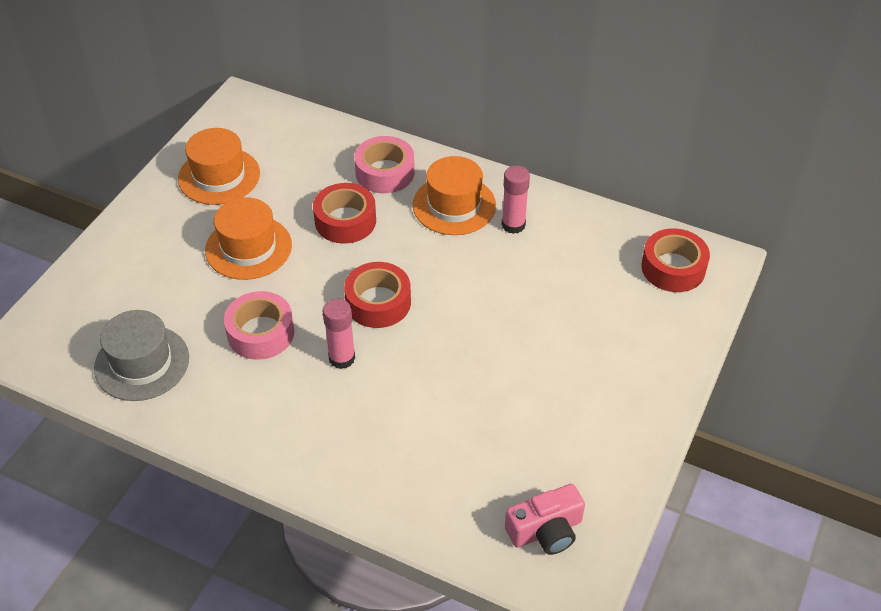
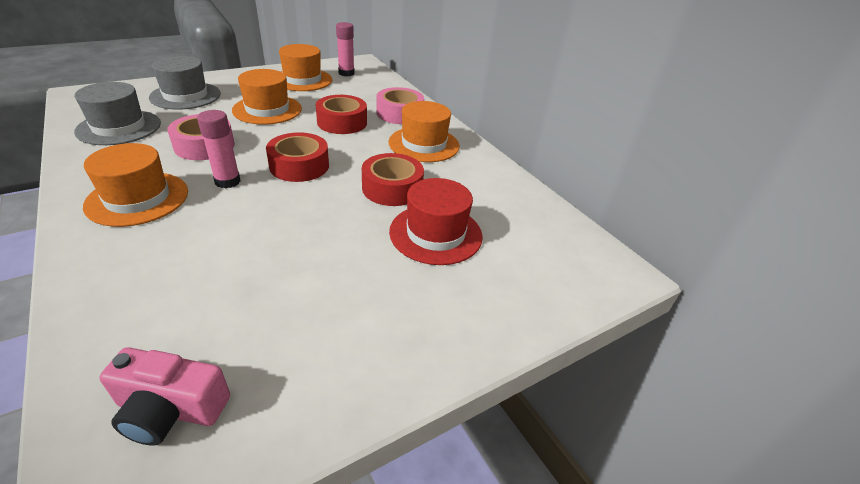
camera: 30 degrees right, 10 degrees down
pink glue stick [502,166,530,234] -> pink glue stick moved to [336,22,355,76]
red tape [641,228,710,292] -> red tape moved to [362,153,424,206]
none -> orange hat [83,143,188,227]
none -> grey hat [149,56,221,110]
none -> red hat [389,178,483,265]

